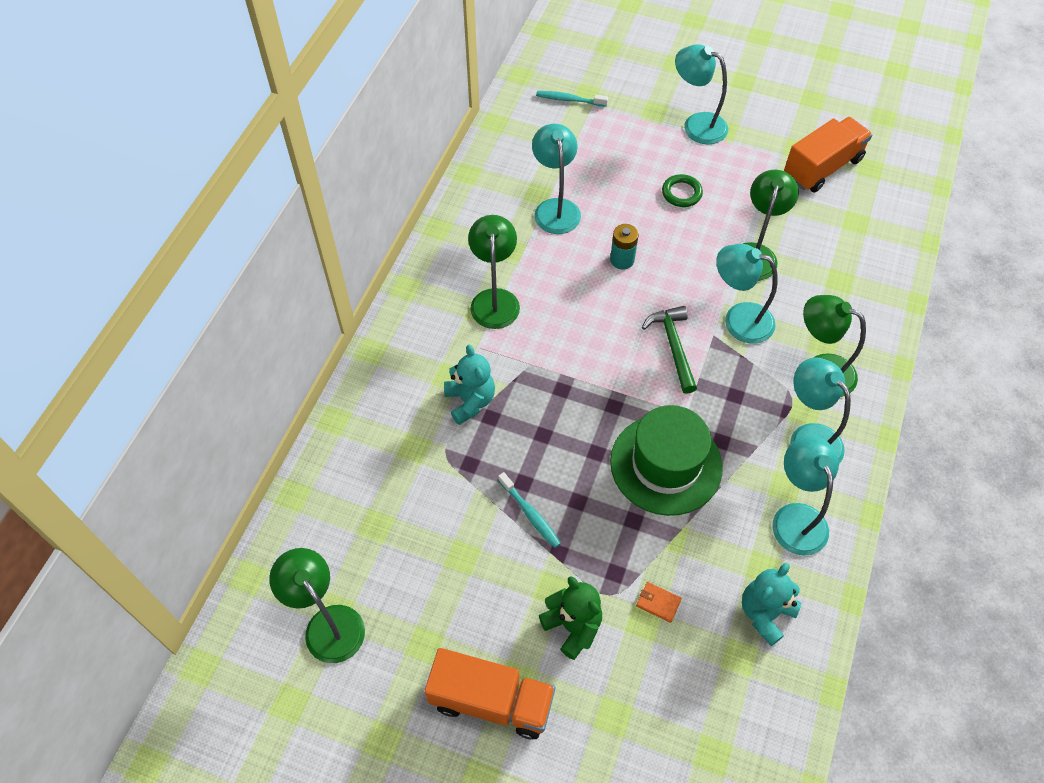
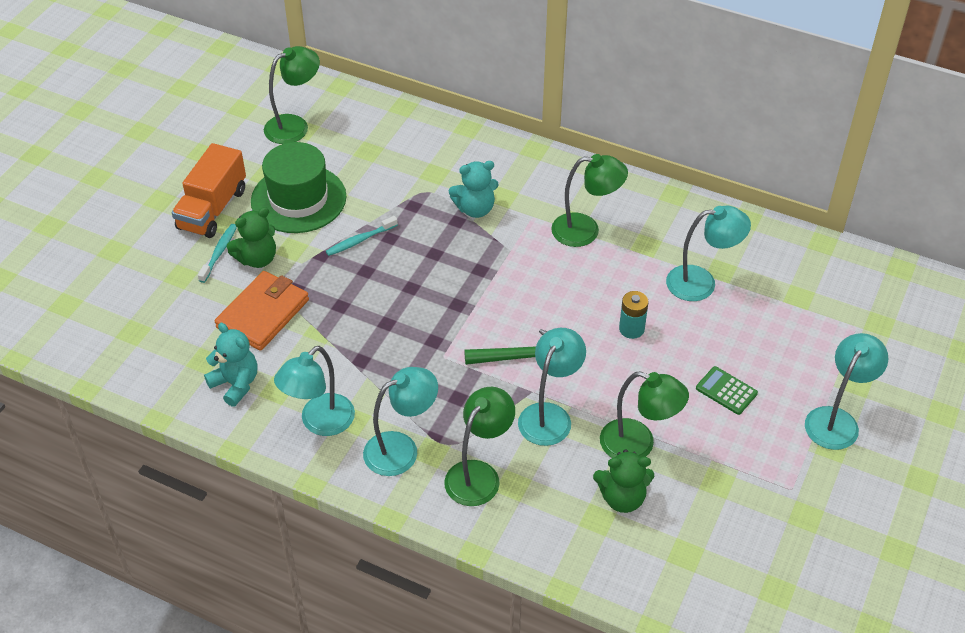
camera: 95 degrees right, 10 degrees down
turquoise toothbrush [536,91,608,107] -> turquoise toothbrush moved to [198,224,237,283]
green hat [610,405,723,516] -> green hat moved to [251,142,347,233]
orange wallet [636,582,682,623] -> orange wallet [215,271,309,351], size x2.47
green ring [662,174,703,207] -> green calculator [696,366,758,415]
turquoise lamp [772,436,839,555] -> turquoise lamp turned 135 degrees clockwise [274,346,355,436]
orange truck [784,117,872,192] -> none
none -> green teddy bear [593,449,654,513]

